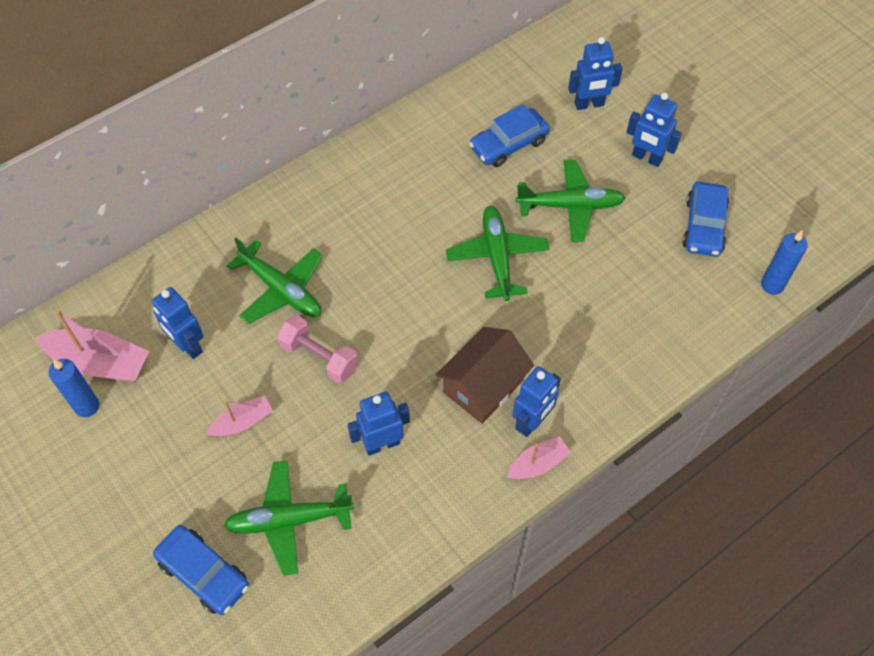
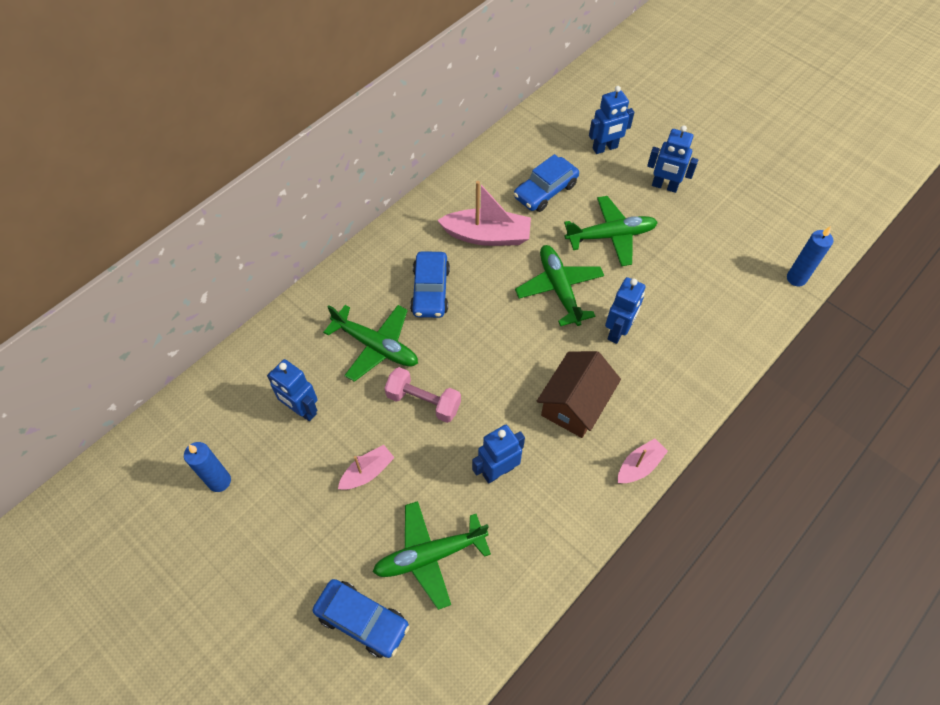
camera: 10 degrees left, 0 degrees up
pink boat [36,309,149,382] -> pink boat moved to [437,181,531,246]
blue robot [512,366,561,437] -> blue robot moved to [605,277,646,344]
blue car [682,182,729,257] -> blue car moved to [410,251,450,318]

